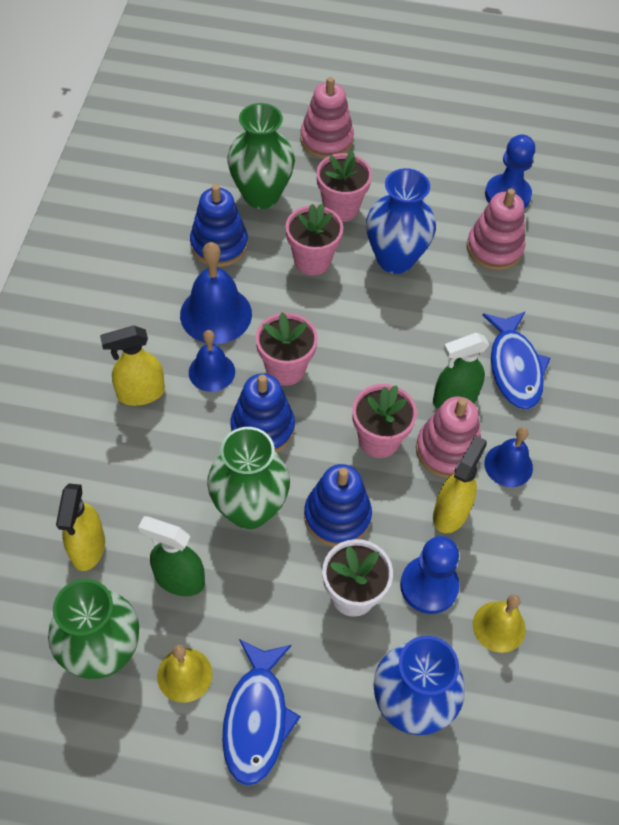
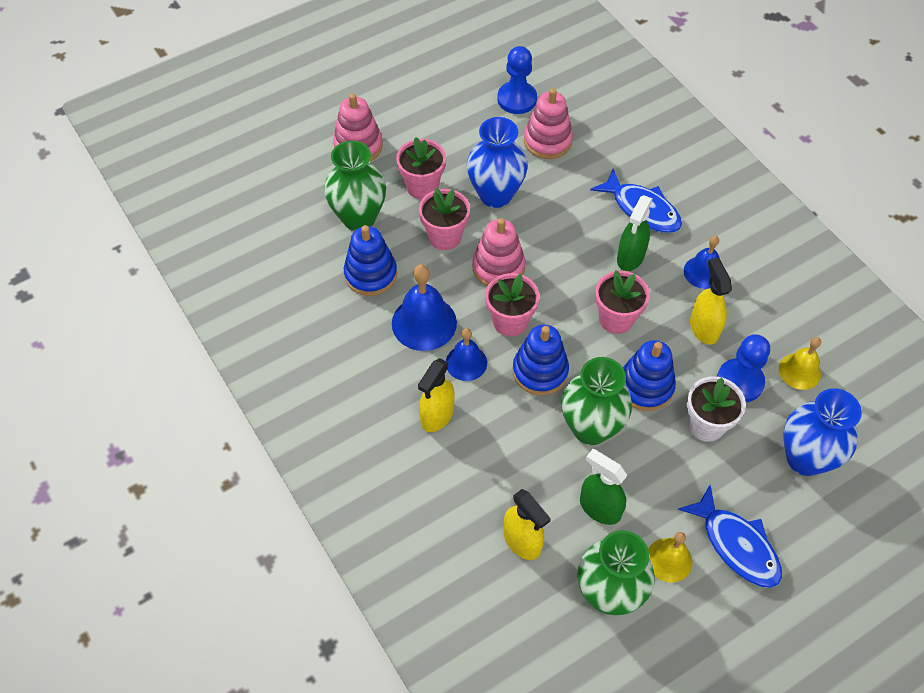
camera: 40 degrees left, 0 degrees up
green spray bottle [138,516,205,596] -> green spray bottle turned 60 degrees clockwise [580,449,627,525]
pink stacking toy [416,396,481,478] -> pink stacking toy moved to [473,218,525,286]

